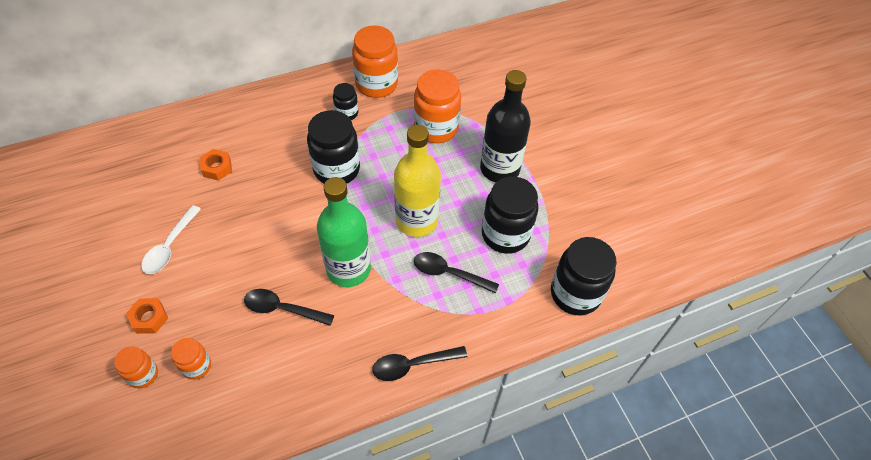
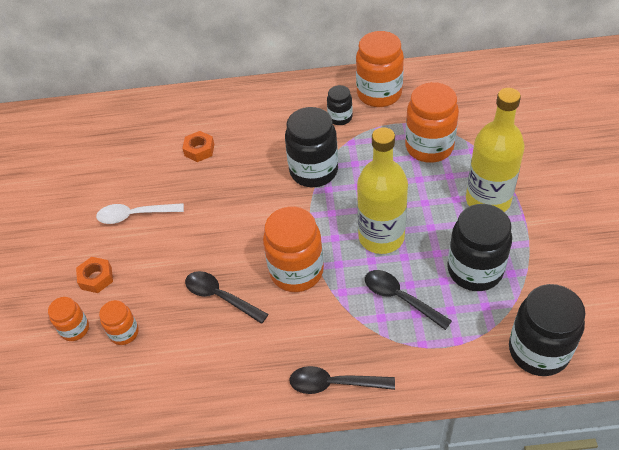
camera: 25 degrees right, 5 degrees down
white spoon [141,205,201,274] -> white spoon turned 45 degrees clockwise [96,203,184,224]
green bottle [317,177,371,287] -> orange jar [263,206,324,292]
black bottle [480,70,531,182] -> yellow bottle [466,88,525,212]

